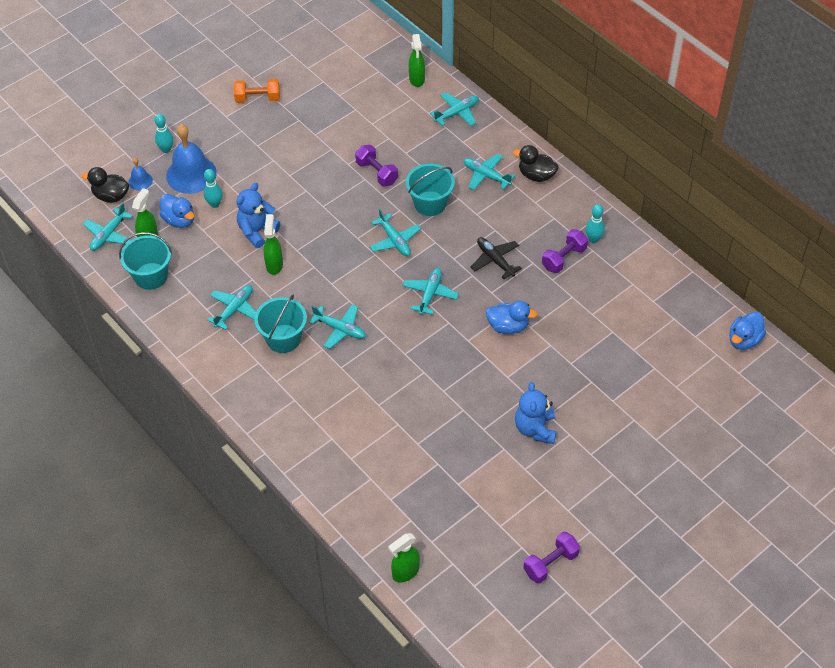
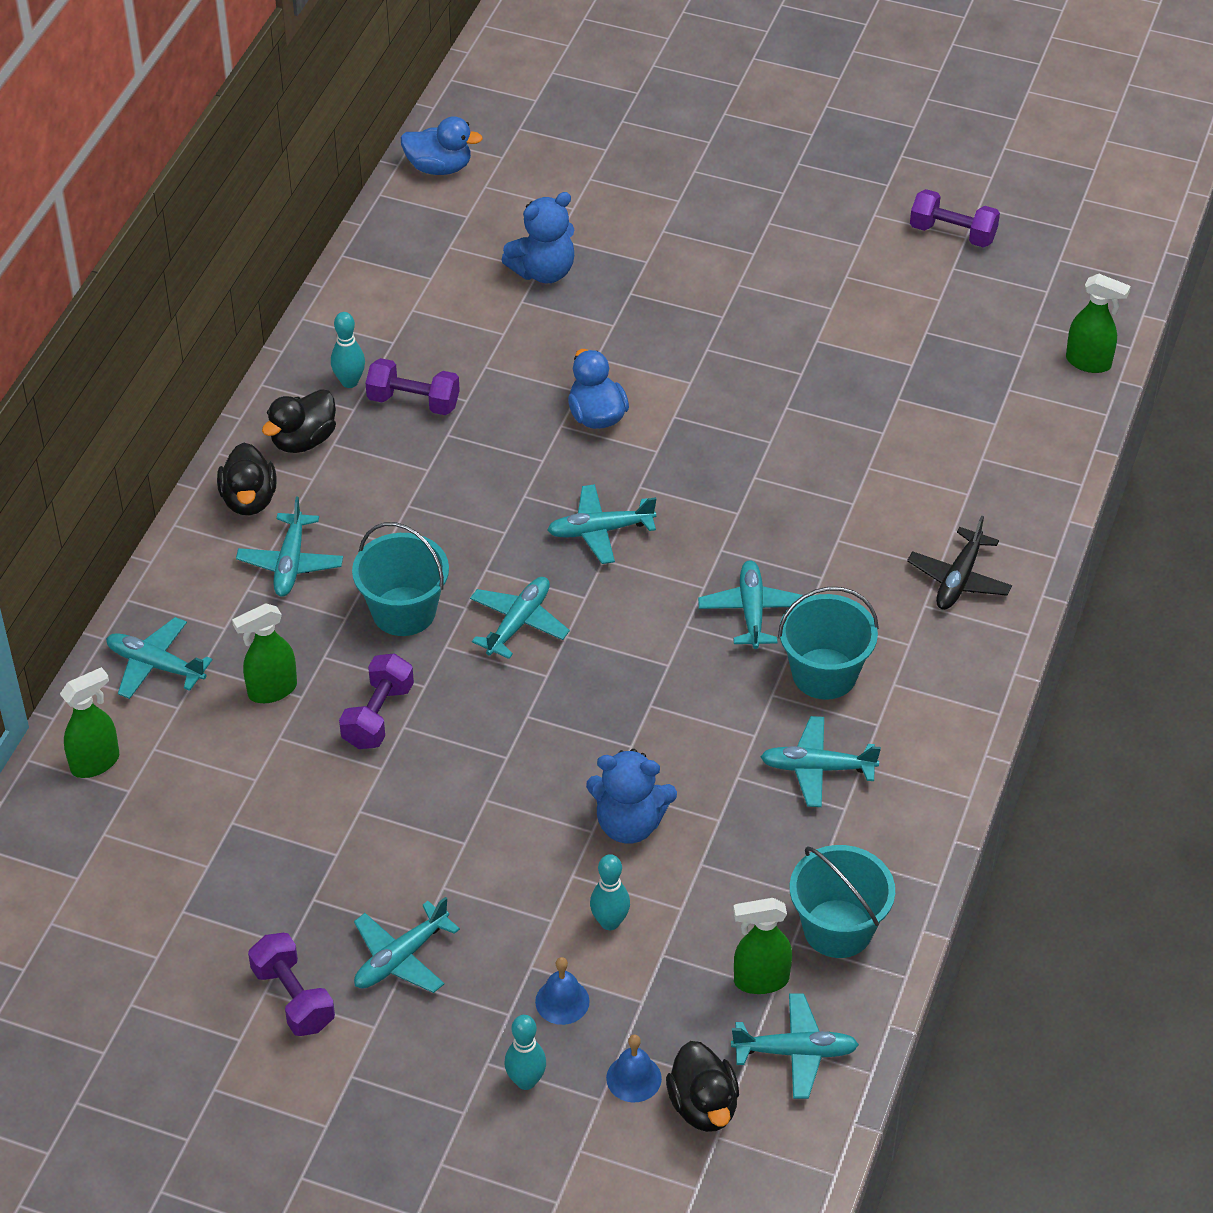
camera: 120 degrees left, 5 degrees down
blue duck [159,194,194,228] -> none
blue bell [166,124,217,194] -> blue bell [535,957,590,1025], size x0.48
orange dumbbell [234,79,280,103] -> purple dumbbell [248,933,335,1036]
green spray bottle [264,214,283,275] -> green spray bottle moved to [232,603,297,703]
black plane [471,237,522,279] -> black plane moved to [907,516,1012,610]
blue teddy bear [515,382,556,444] -> blue teddy bear moved to [502,192,575,284]
none -> black duck [262,389,336,453]
none -> turquoise plane [354,897,460,993]

